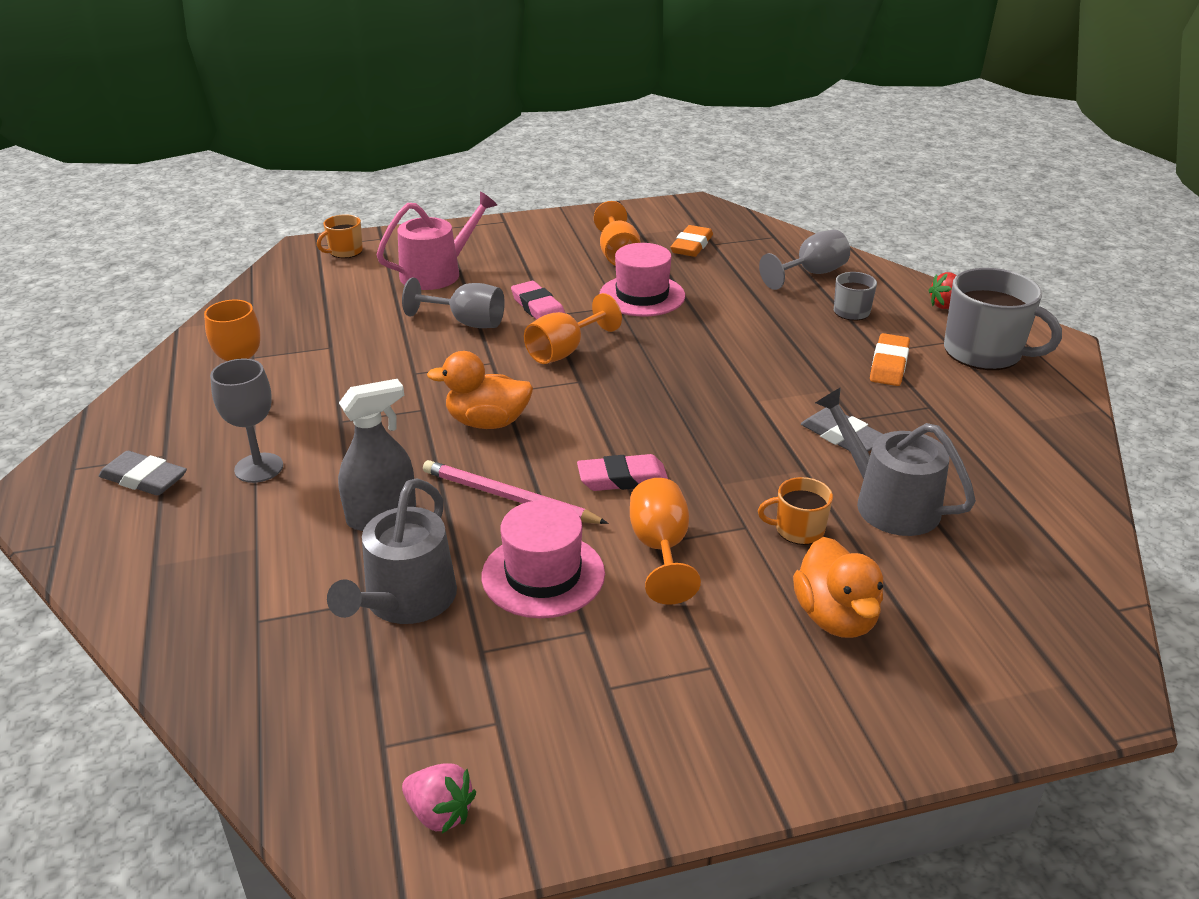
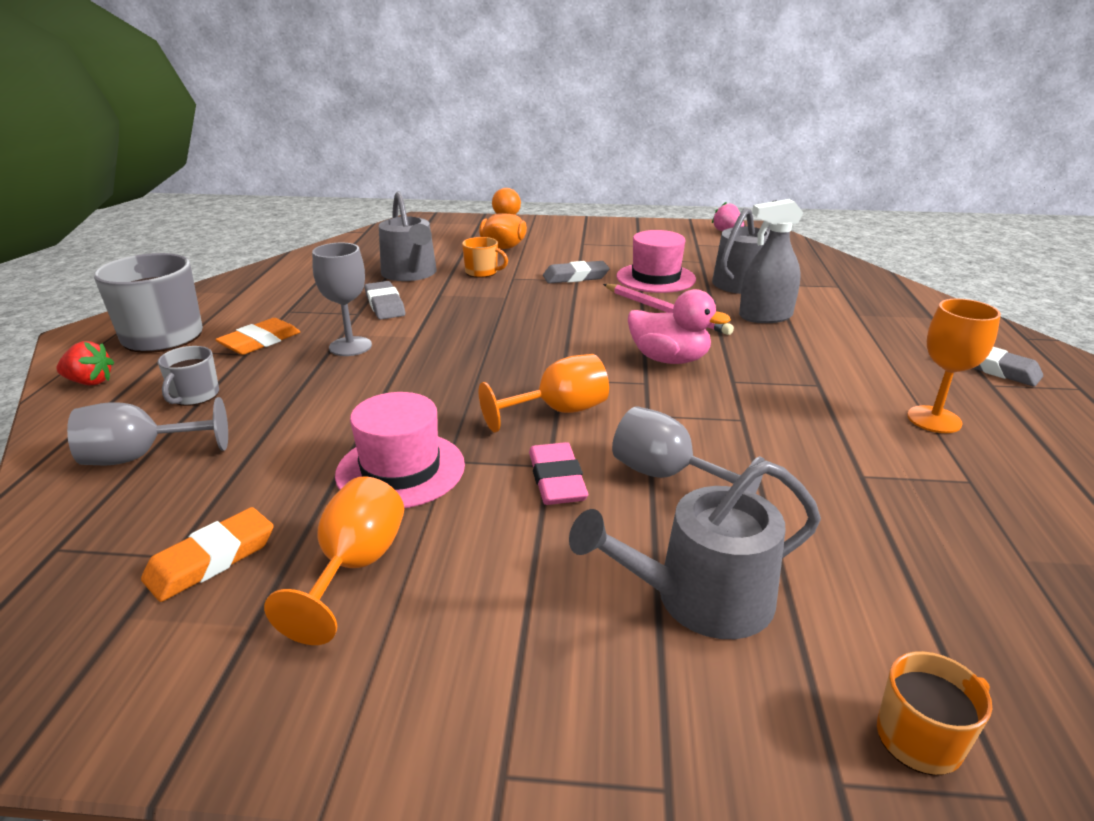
camera: 160 degrees left, 5 degrees down
grey goblet [210,359,283,483] -> grey goblet moved to [312,243,372,356]
pink watering can [376,191,497,290] -> grey watering can [569,460,821,639]
orange duck [427,351,533,429] -> pink duck [628,289,731,364]
pink eraser [577,454,668,491] -> none
orange goblet [630,478,701,605] -> grey eraser [543,261,609,283]

